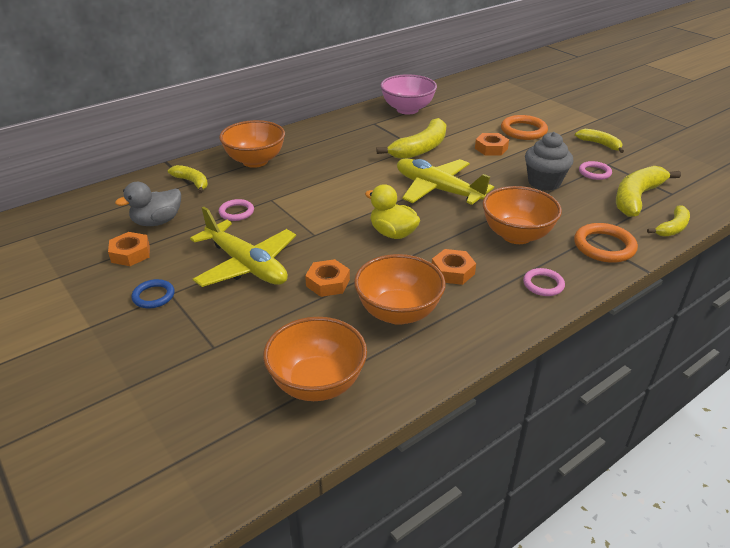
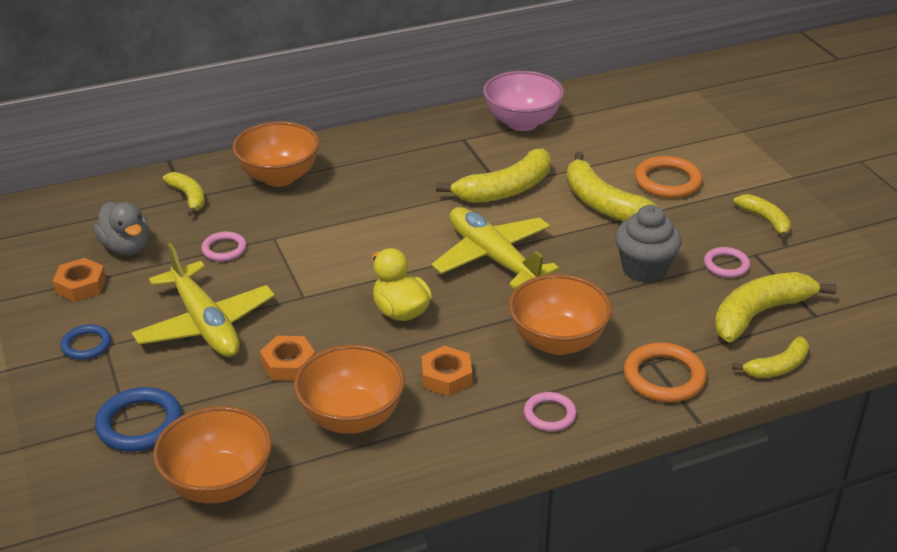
camera: 15 degrees right, 0 degrees up
grey duck [115,182,181,226] -> grey duck turned 105 degrees counterclockwise [94,202,149,255]
orange nut [475,133,509,156] -> yellow banana [567,152,659,222]
none -> blue ring [95,387,182,452]

